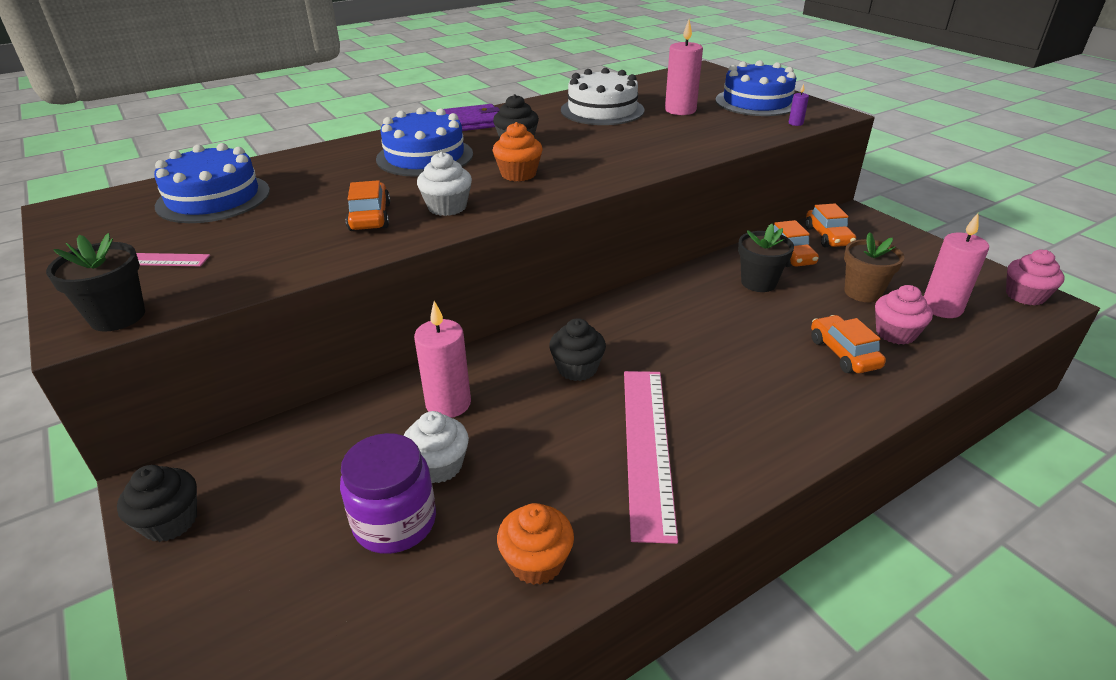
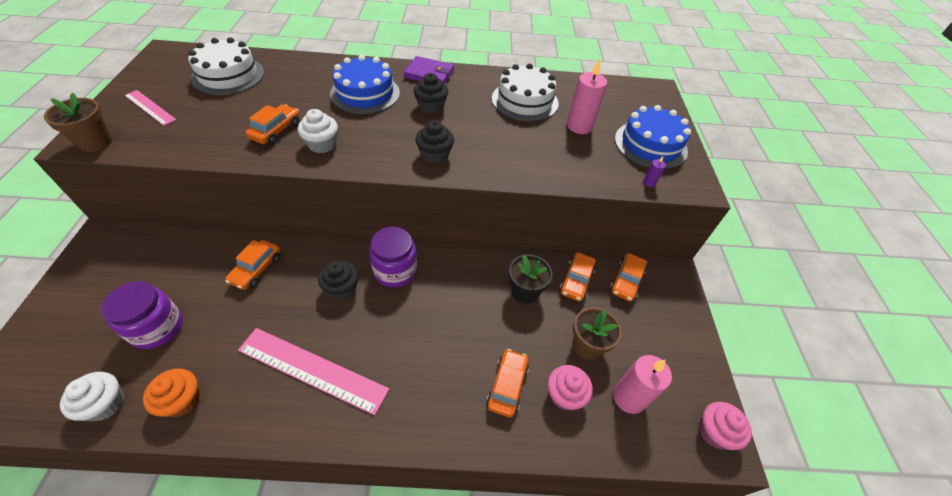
camera: 30 degrees right, 15 degrees up
black flower pot [46,233,145,332] -> brown flower pot [44,93,112,152]
black cupcake [117,465,197,542] -> black cupcake moved to [415,120,454,164]
blue cake [154,143,270,223] -> white cake [188,37,264,95]
white cupcake [403,411,469,483] -> white cupcake moved to [60,372,124,421]
pink candle [414,301,471,418] -> orange car [225,240,281,290]
orange cupcake [492,122,542,181] -> none
pink ruler [624,371,678,544] -> pink ruler turned 75 degrees clockwise [238,328,389,415]
none -> purple jar [369,227,417,287]

